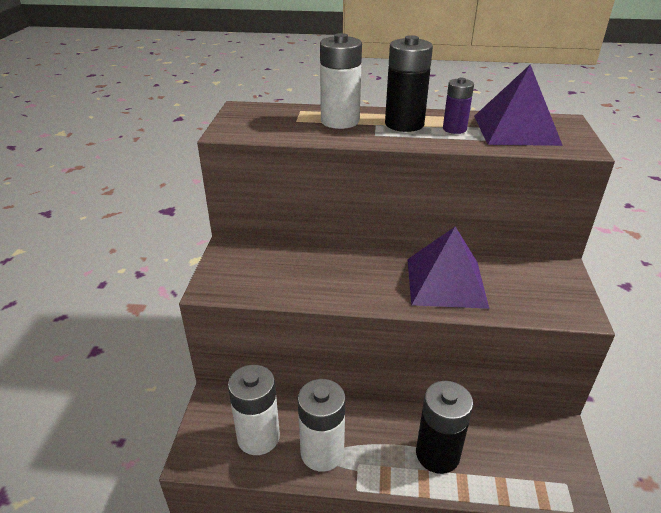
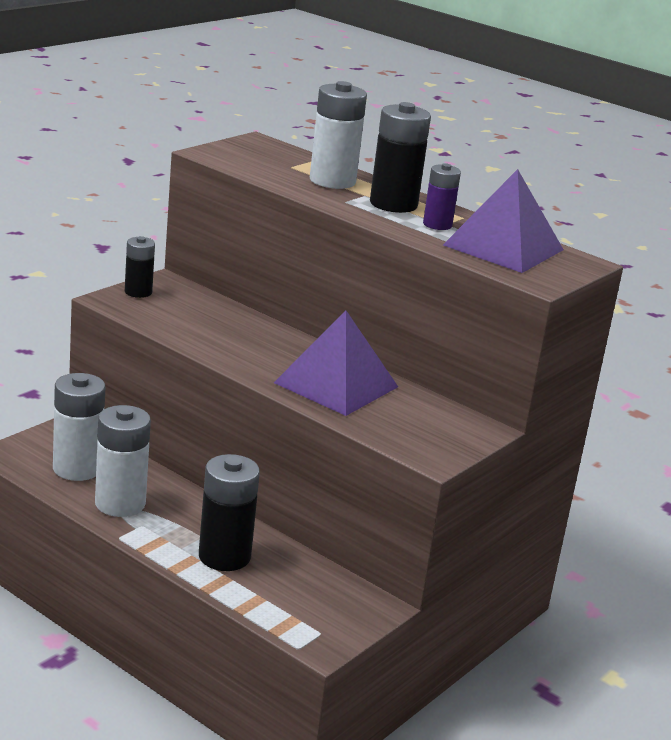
camera: 30 degrees right, 10 degrees down
none -> black battery [125,236,155,298]

